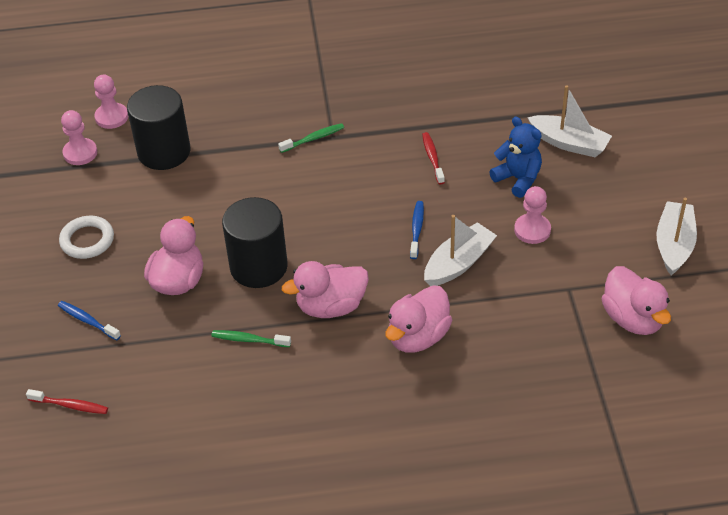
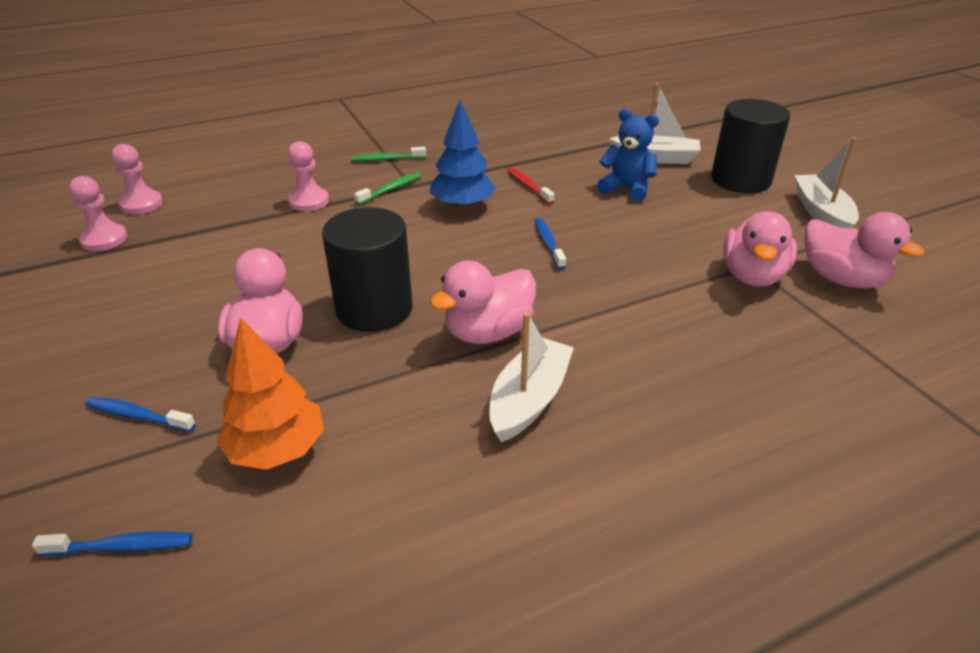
camera: 20 degrees left, 10 degrees down
red toothbrush [26,389,108,414] -> blue toothbrush [32,532,193,556]
white ring [59,216,114,259] -> none
black cylinder [127,85,191,170] -> black cylinder moved to [711,99,790,193]
green toothbrush [211,330,291,347] -> green toothbrush moved to [351,147,426,161]
pink duck [385,285,452,353] -> pink duck moved to [723,211,797,287]
white boat [424,215,497,286] -> white boat moved to [489,312,574,442]
pink pawn [514,186,551,244] -> pink pawn moved to [288,141,329,212]
none -> orange tree [216,318,324,470]
none -> blue tree [430,100,496,210]

